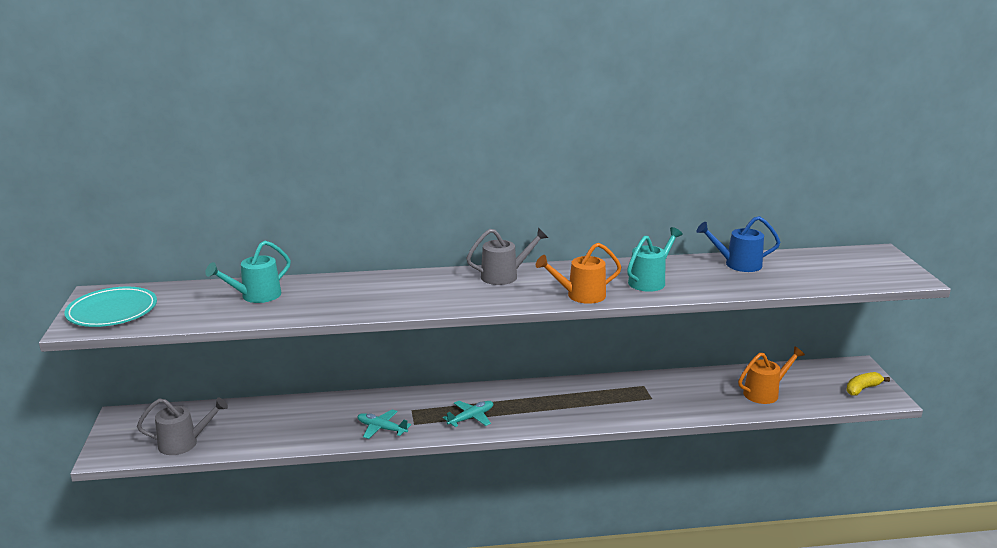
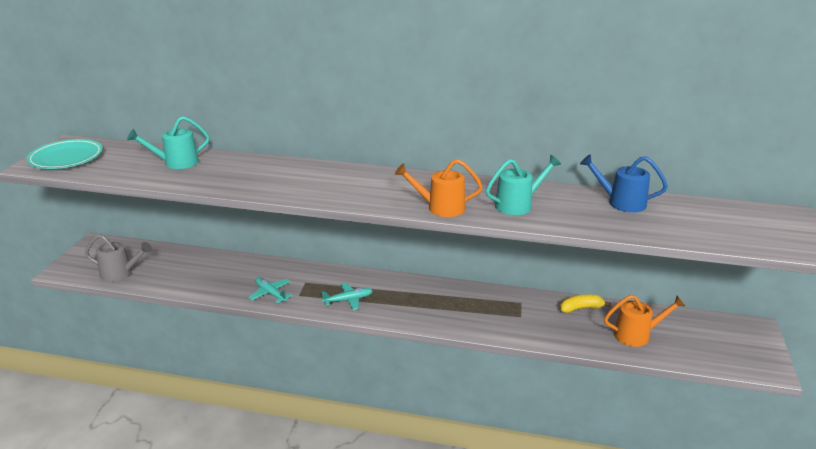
camera: 20 degrees right, 5 degrees up
grey watering can [466,228,548,285] -> none
yellow banana [846,372,890,396] -> yellow banana moved to [560,294,611,313]

